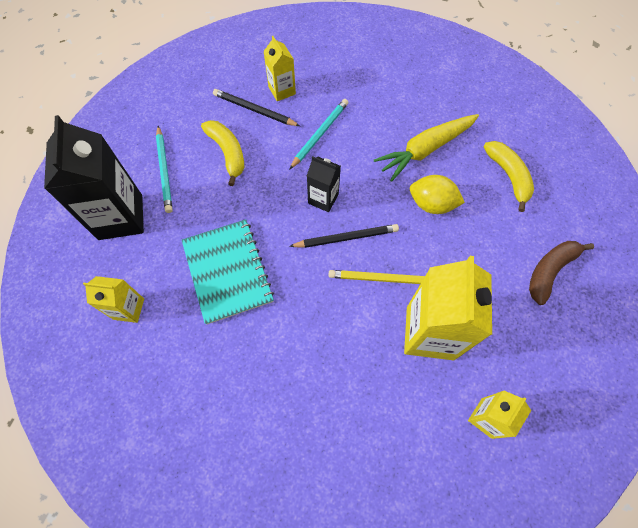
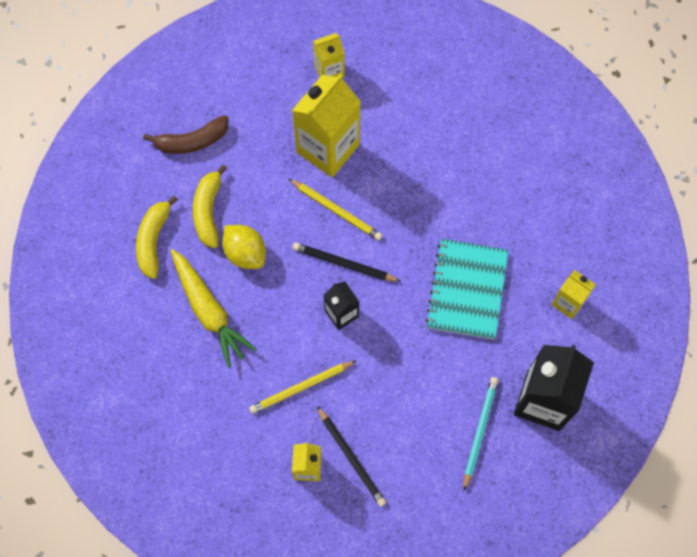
camera: 150 degrees left, 5 degrees up
yellow banana [201,120,244,186] -> yellow banana moved to [193,165,227,248]
turquoise pencil [289,99,348,170] -> yellow pencil [249,360,357,414]
yellow carrot [374,114,479,182] -> yellow carrot turned 60 degrees clockwise [171,249,257,368]

